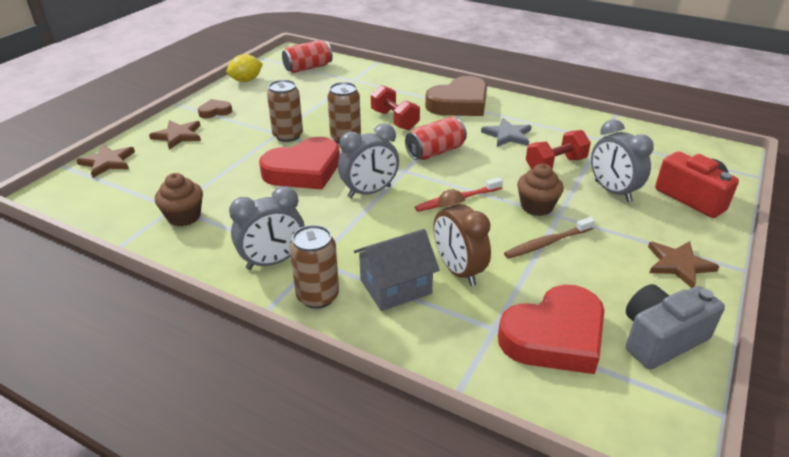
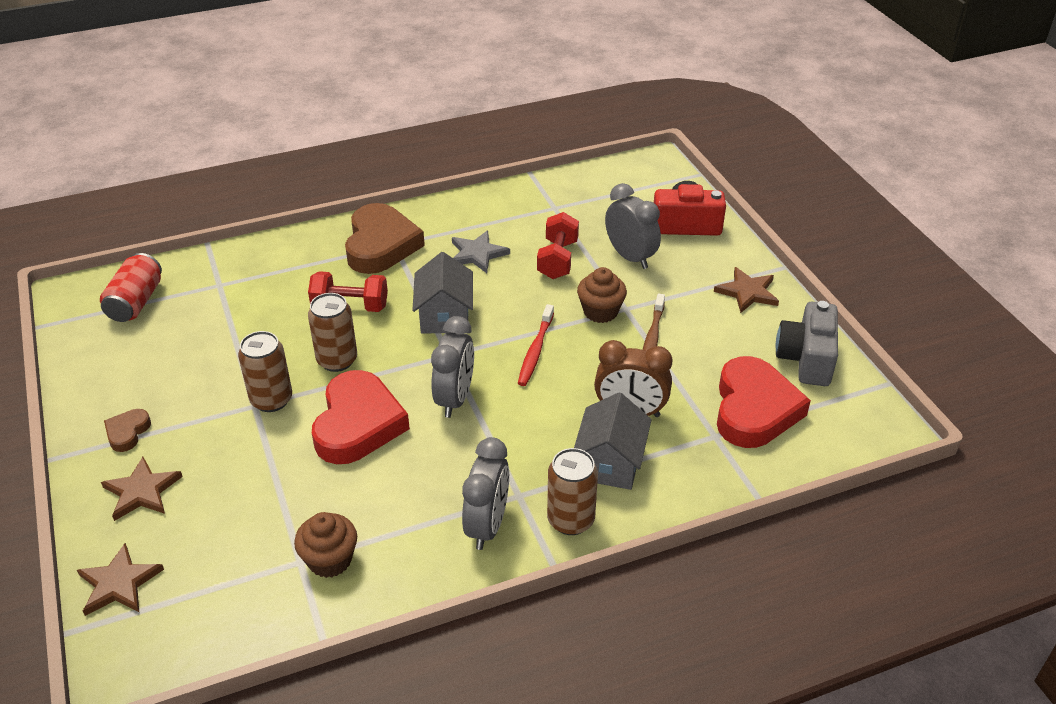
camera: 50 degrees left, 5 degrees up
yellow lemon [227,54,263,82] -> none
red can [405,117,467,160] -> grey house [412,252,473,334]
grey clock [591,119,654,202] -> grey clock turned 135 degrees counterclockwise [605,183,661,269]

